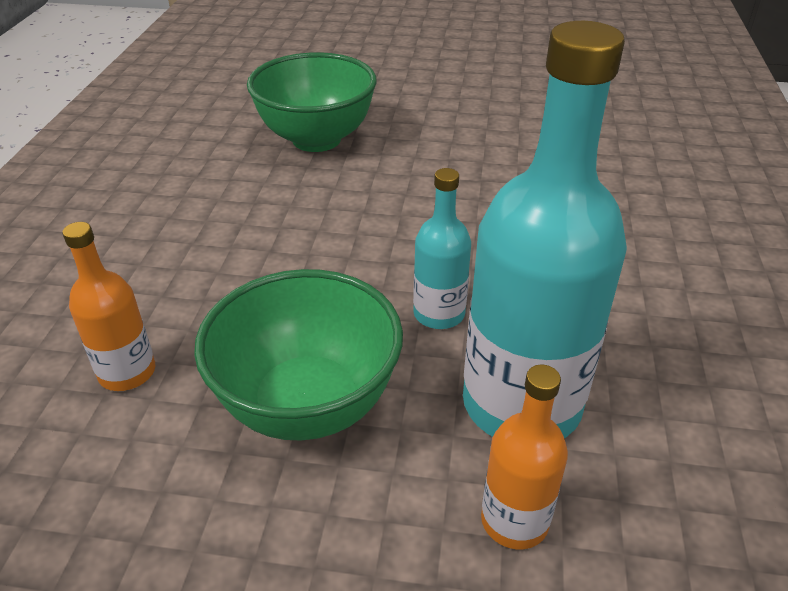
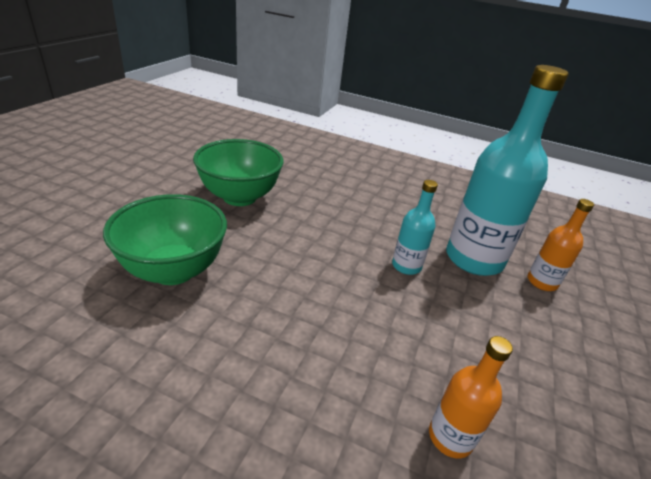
camera: 80 degrees left, 5 degrees down
green bowl [194,269,403,440] -> green bowl moved to [193,139,284,206]

